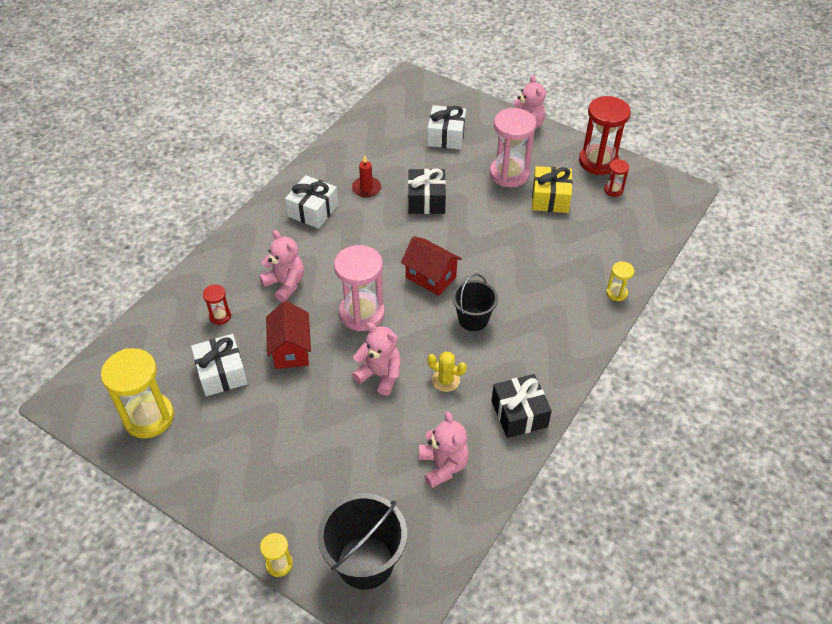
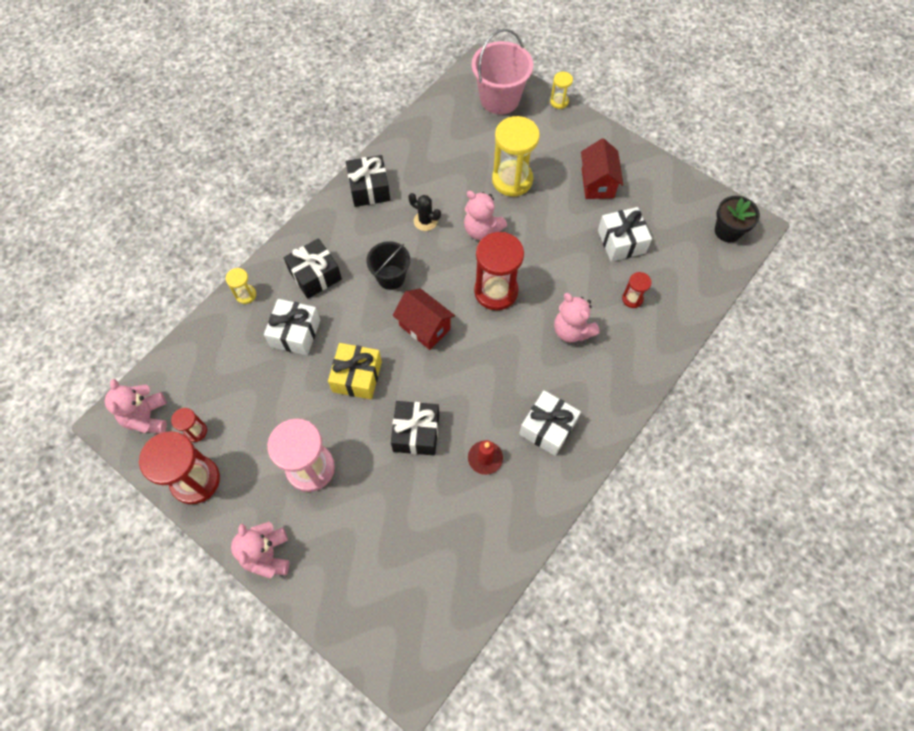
camera: 175 degrees left, 15 degrees up
yellow hourglass [101,348,174,439] -> yellow hourglass moved to [492,116,540,197]
red house [266,301,311,369] -> red house moved to [581,138,623,199]
black bucket [318,493,407,590] -> pink bucket [472,29,533,115]
pink hourglass [334,245,385,331] -> red hourglass [474,232,524,310]
pink teddy bear [419,412,469,488] -> pink teddy bear moved to [105,379,167,433]
white gift [427,105,466,150] -> white gift moved to [264,299,320,355]
yellow cactus [428,352,467,392] -> black cactus [408,193,441,231]
yellow gift [532,166,572,213] -> yellow gift moved to [328,343,382,400]
none -> black gift [284,238,342,299]
none -> black flower pot [715,196,760,242]

